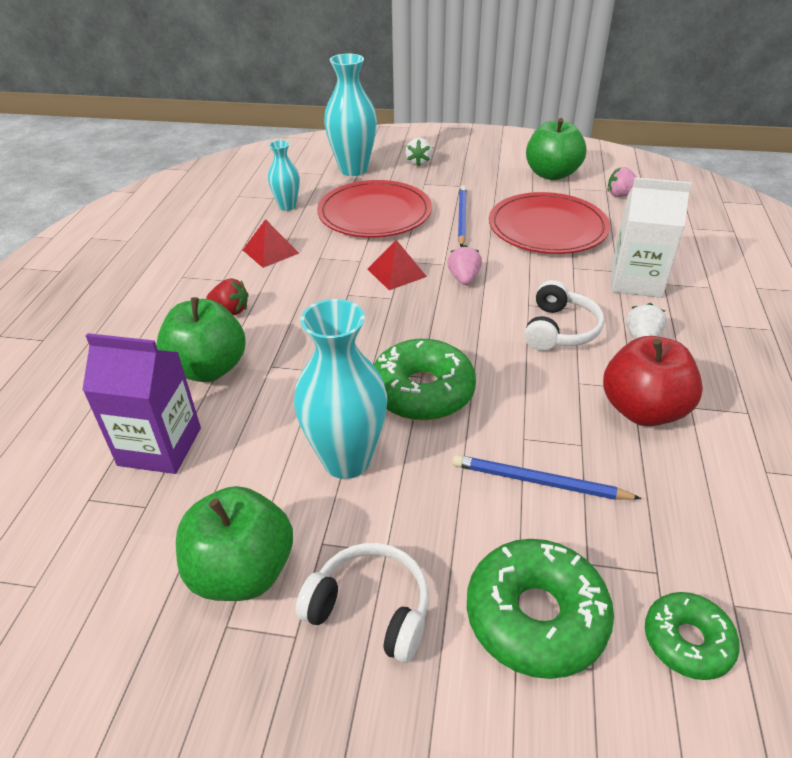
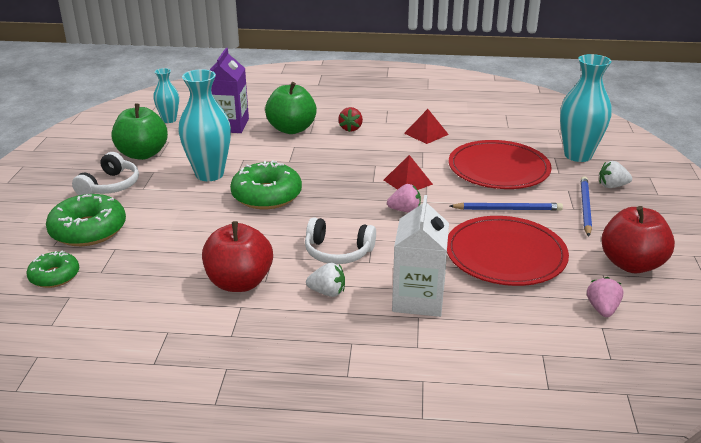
camera: 85 degrees right, 10 degrees down
turquoise vase [268,140,300,211] -> turquoise vase moved to [153,68,179,123]
blue pencil [452,455,642,500] -> blue pencil moved to [581,176,592,237]
green apple [526,118,586,180] -> red apple [601,206,675,273]

